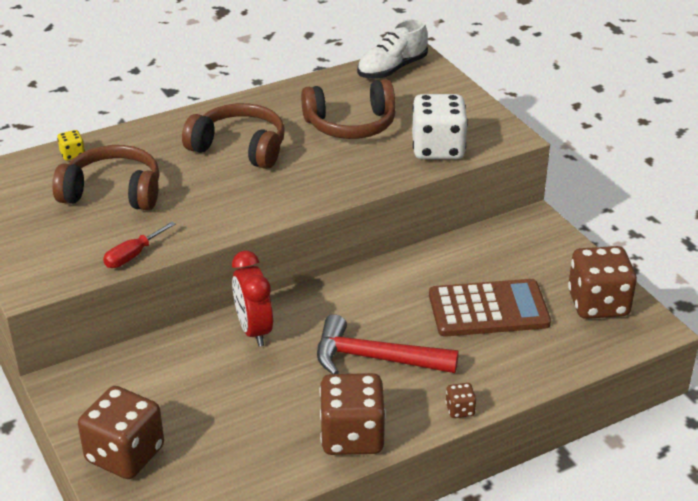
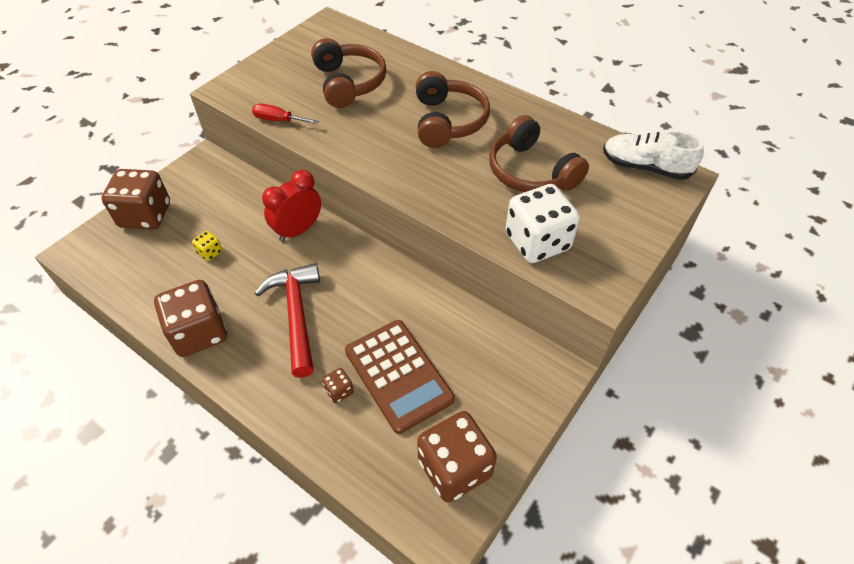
camera: 65 degrees right, 15 degrees up
yellow dice [57,130,85,161] -> yellow dice moved to [192,231,222,261]
brown dice [446,383,476,418] -> brown dice moved to [322,368,354,403]

